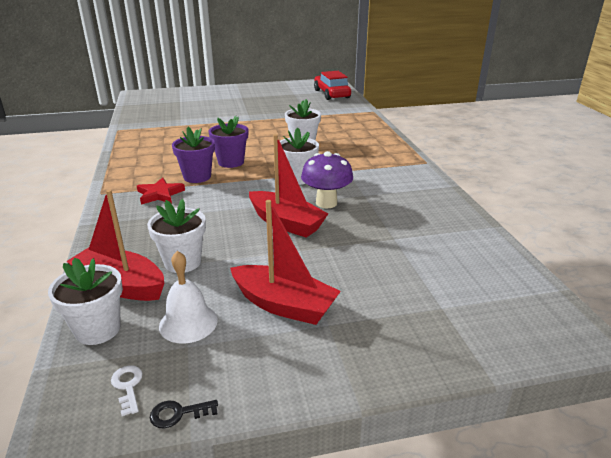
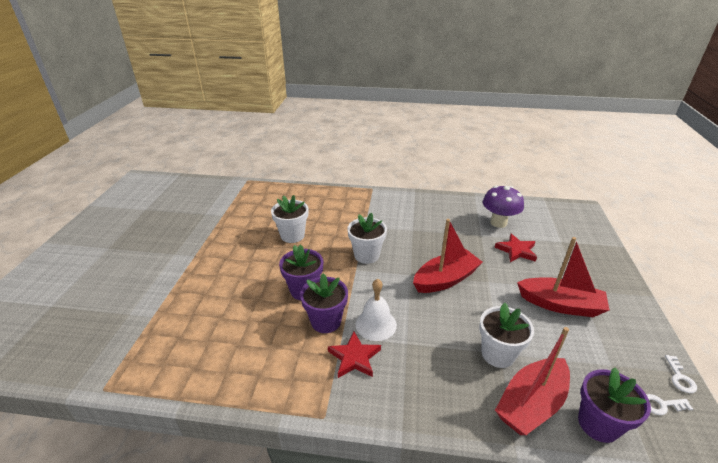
camera: 70 degrees left, 5 degrees up
white flower pot [48,258,123,345] -> purple flower pot [578,367,651,443]
black key [150,400,218,428] -> white key [665,355,697,393]
white bell [159,251,218,344] -> white bell moved to [356,279,397,341]
red boat [230,200,341,325] -> red boat turned 60 degrees clockwise [517,237,609,317]
purple mushroom [301,151,353,208] -> purple mushroom moved to [483,186,524,228]
red car [314,71,351,100] -> none
none -> red star [495,234,537,262]

